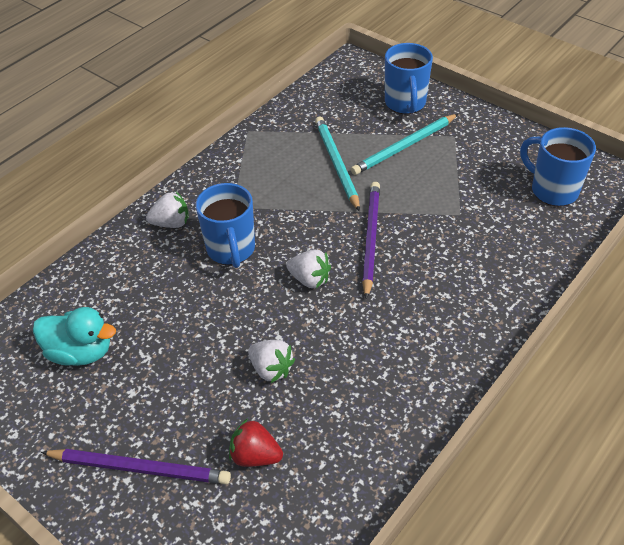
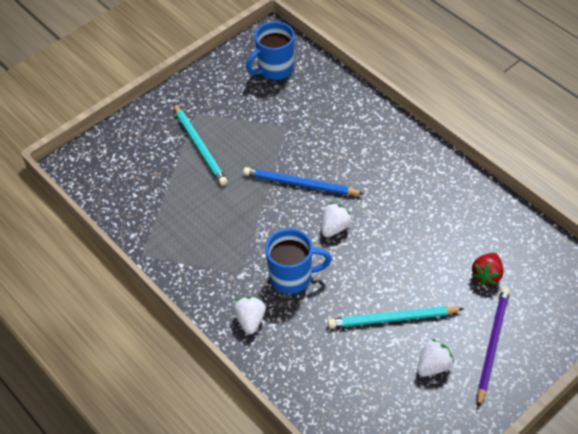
camera: 80 degrees left, 5 degrees up
turquoise duck [33,307,116,366] -> none
white strawberry [248,340,295,383] -> white strawberry moved to [417,339,454,377]
turquoise pencil [315,117,360,212] -> turquoise pencil moved to [328,306,464,328]
purple pencil [362,182,380,299] -> blue pencil [243,167,364,195]
blue mug [385,43,433,114] -> none

